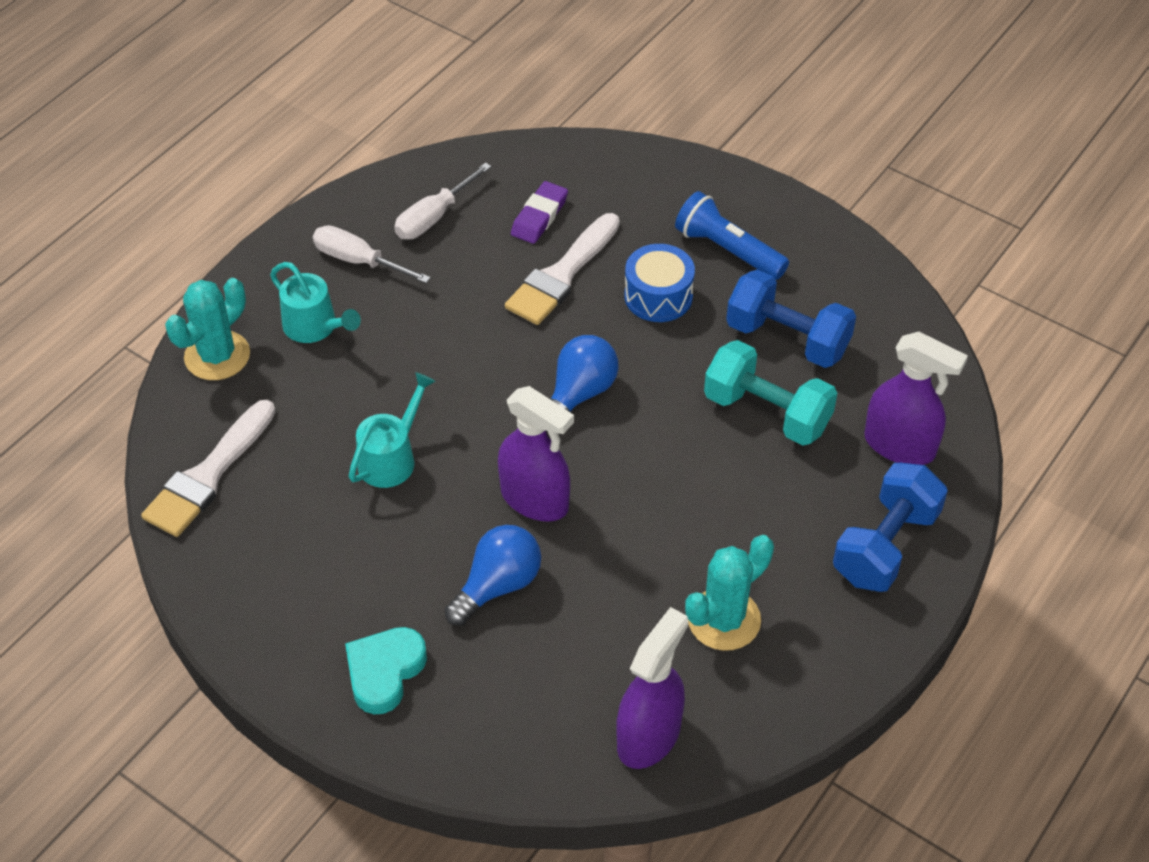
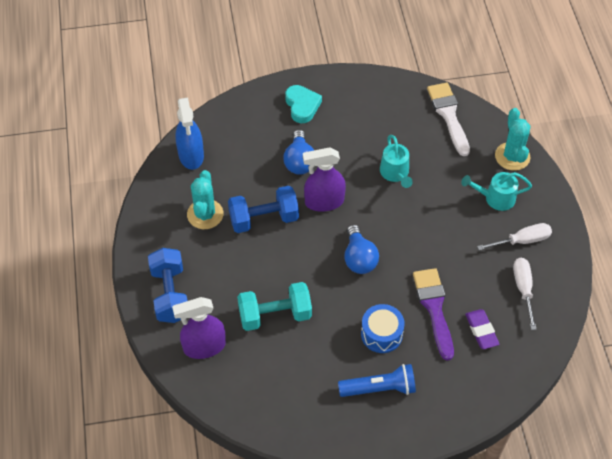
camera: 135 degrees right, 5 degrees up
white brush [505,213,620,325] -> purple brush [413,268,454,360]
purple spray bottle [616,607,688,769] -> blue spray bottle [175,98,204,170]
blue dumbbell [726,270,856,368] -> blue dumbbell moved to [228,186,299,233]

